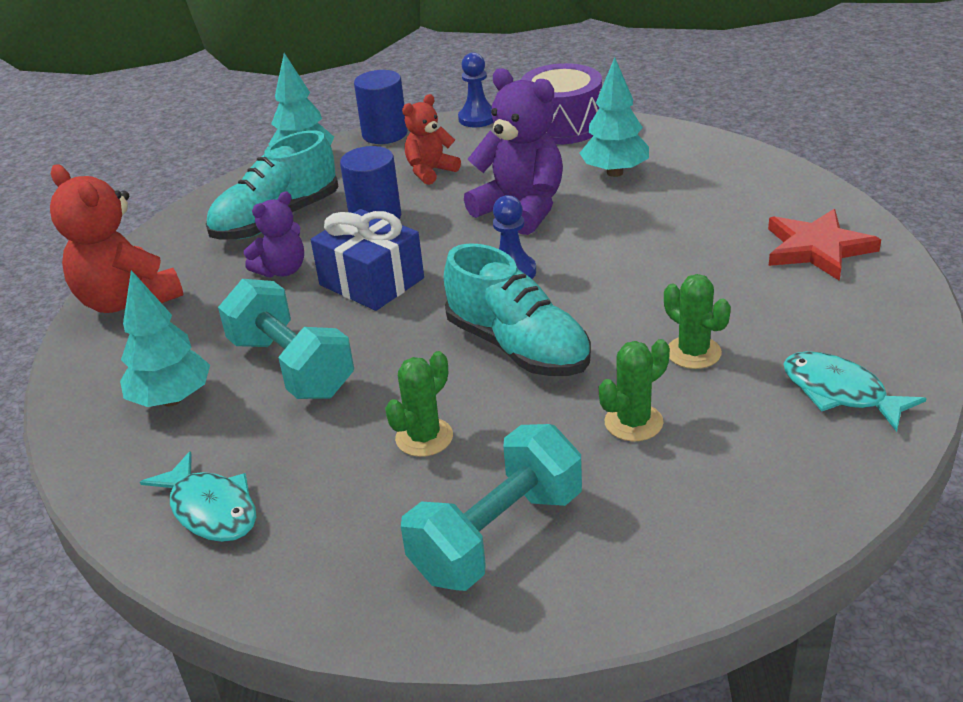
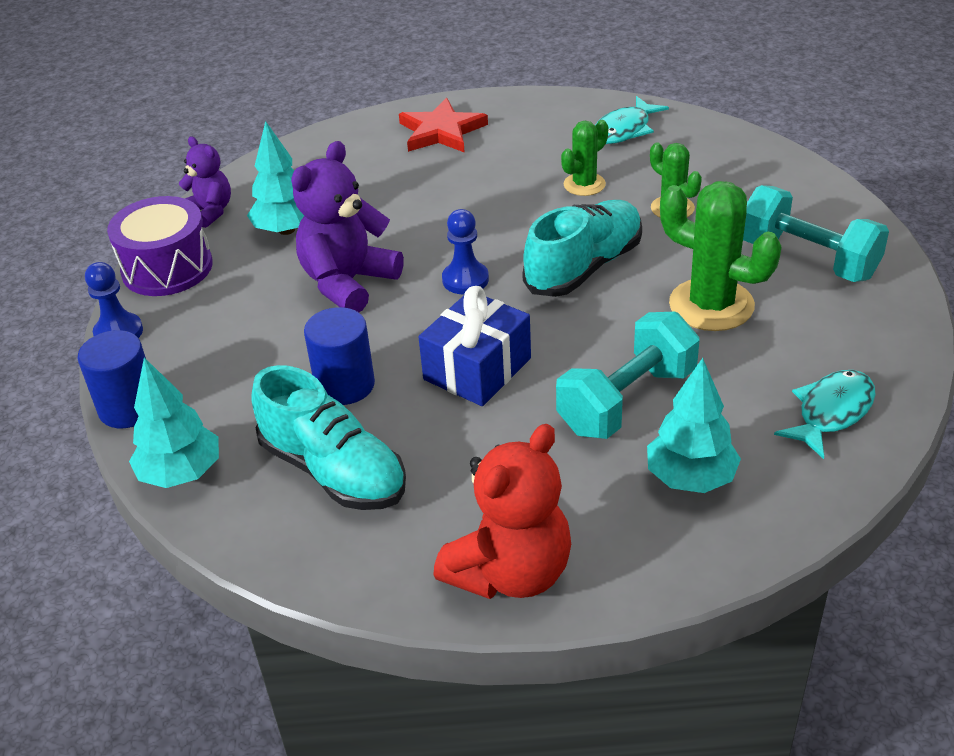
camera: 95 degrees left, 5 degrees up
purple teddy bear [244,191,304,278] -> purple teddy bear moved to [179,137,231,228]
green cactus [385,351,453,457] -> green cactus [660,181,782,331], size x1.75
red teddy bear [402,94,461,185] -> none

